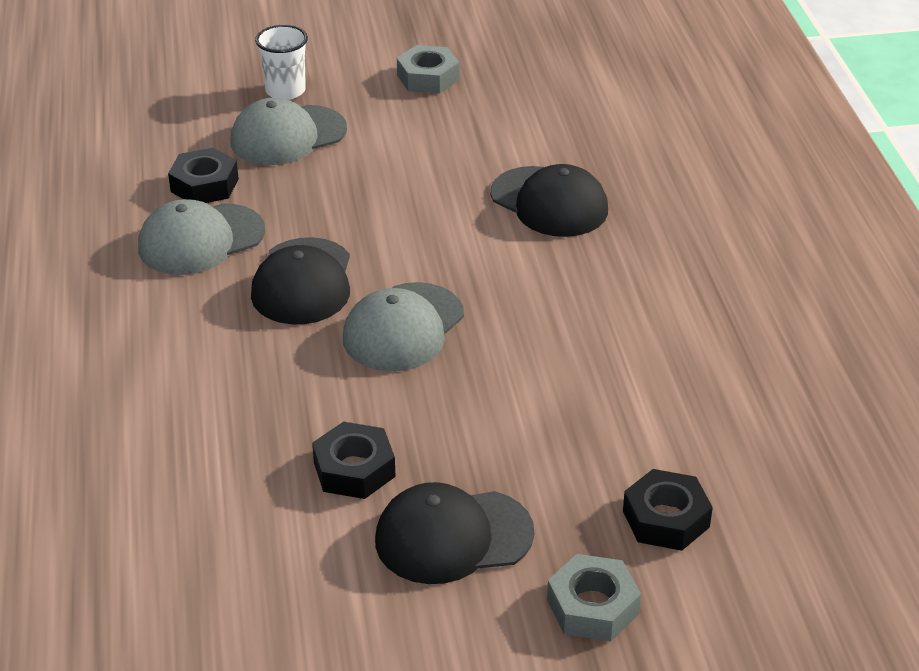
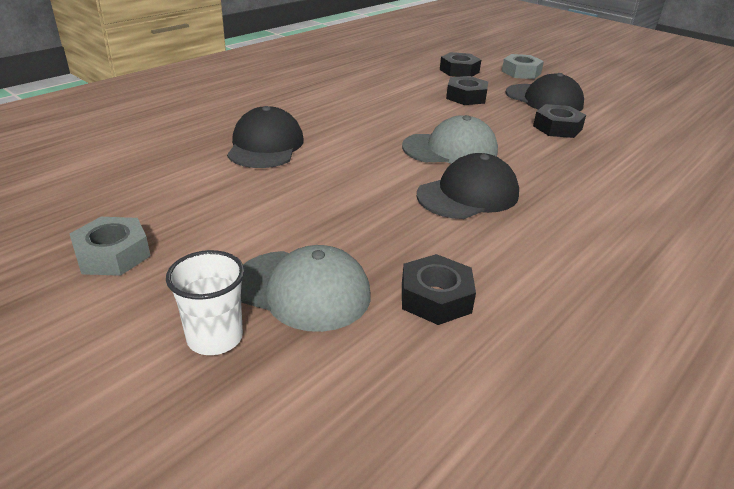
camera: 130 degrees left, 5 degrees down
grey cap [138,199,265,275] -> none
none -> black nut [446,76,488,105]

